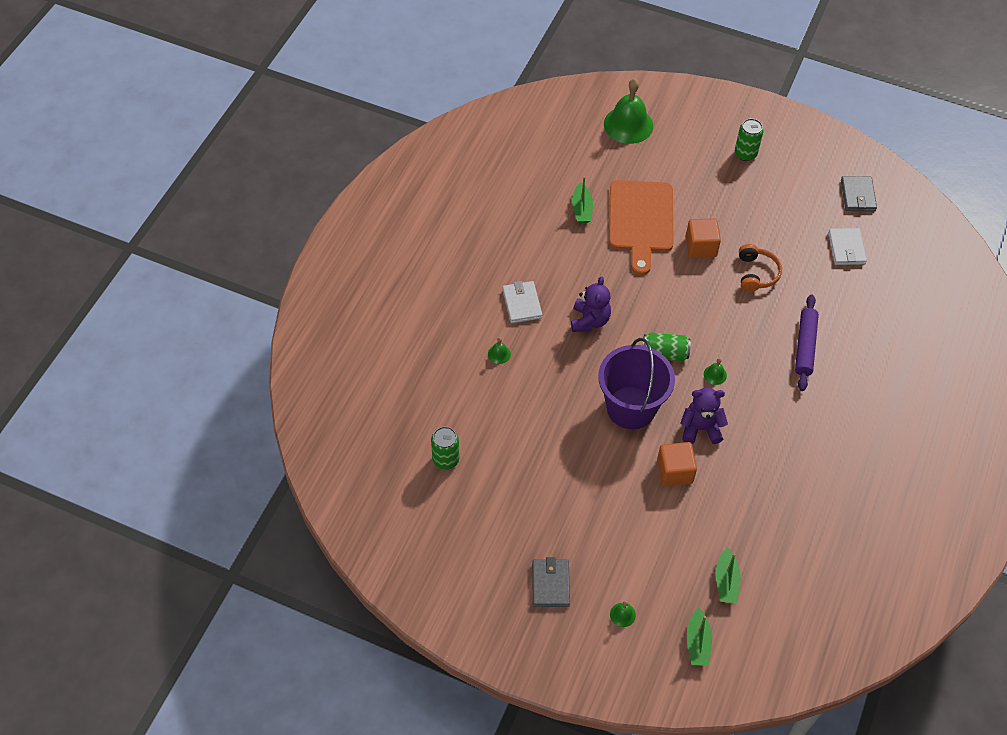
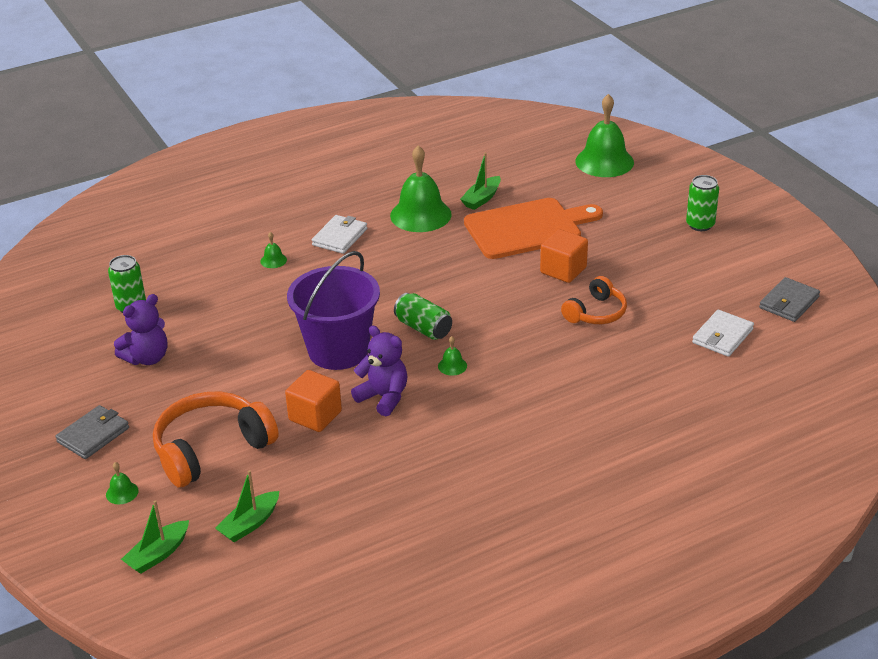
camera: 40 degrees right, 20 degrees down
purple teddy bear [571,277,611,332] -> purple teddy bear moved to [114,294,167,365]
orange cutting board [609,180,674,275] -> orange cutting board turned 150 degrees counterclockwise [464,198,603,259]
purple rolling pin [795,295,819,391] -> none
none -> orange headphones [153,392,279,487]
none -> green bell [390,146,452,232]

